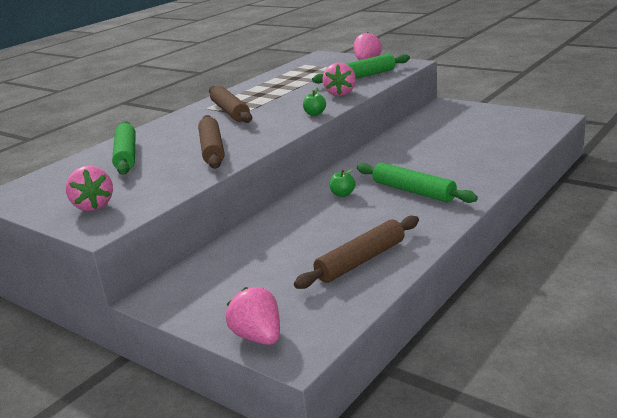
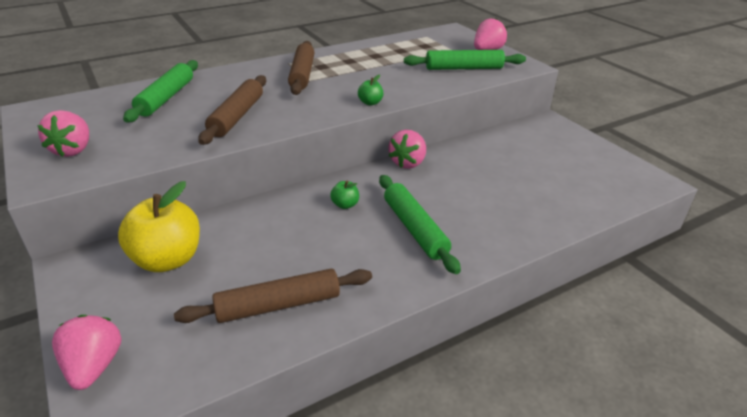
camera: 20 degrees right, 10 degrees up
pink strawberry [322,63,356,96] -> pink strawberry moved to [388,130,426,169]
none -> yellow apple [118,181,200,272]

